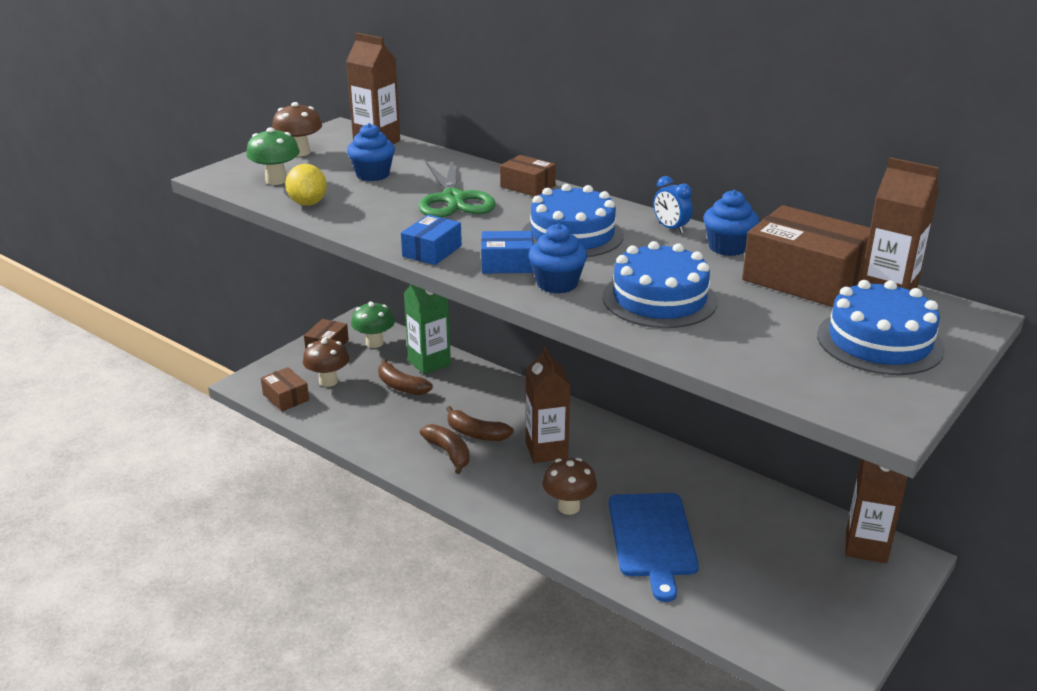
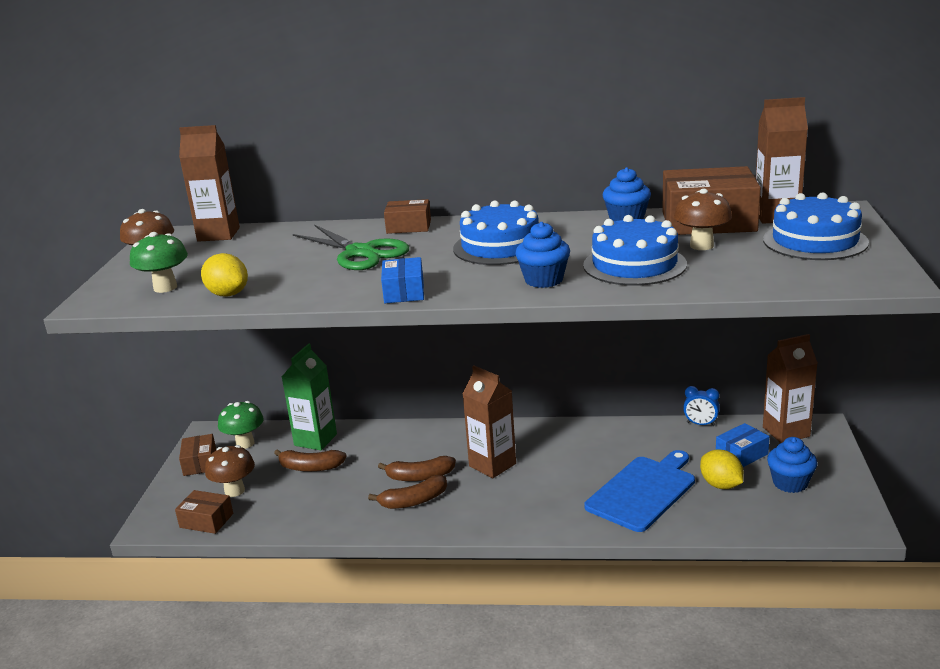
camera: 30 degrees left, 5 degrees down
blue cupcake [347,123,395,181] -> blue cupcake moved to [767,437,817,493]
brown banana [420,424,470,474] -> brown banana turned 135 degrees clockwise [368,475,447,509]
blue box [481,231,533,273] -> blue box moved to [716,423,770,467]
brown mushroom [542,458,597,515] -> brown mushroom moved to [674,189,732,250]
blue cutting board [609,493,699,602] -> blue cutting board turned 105 degrees counterclockwise [585,450,695,532]
blue clock [653,176,693,233] -> blue clock moved to [683,386,720,426]
none -> yellow lemon [700,449,744,489]

